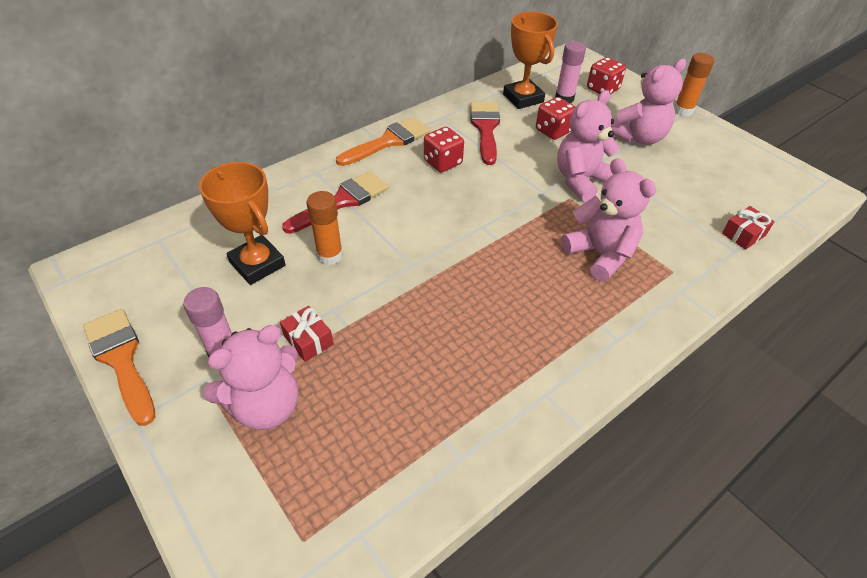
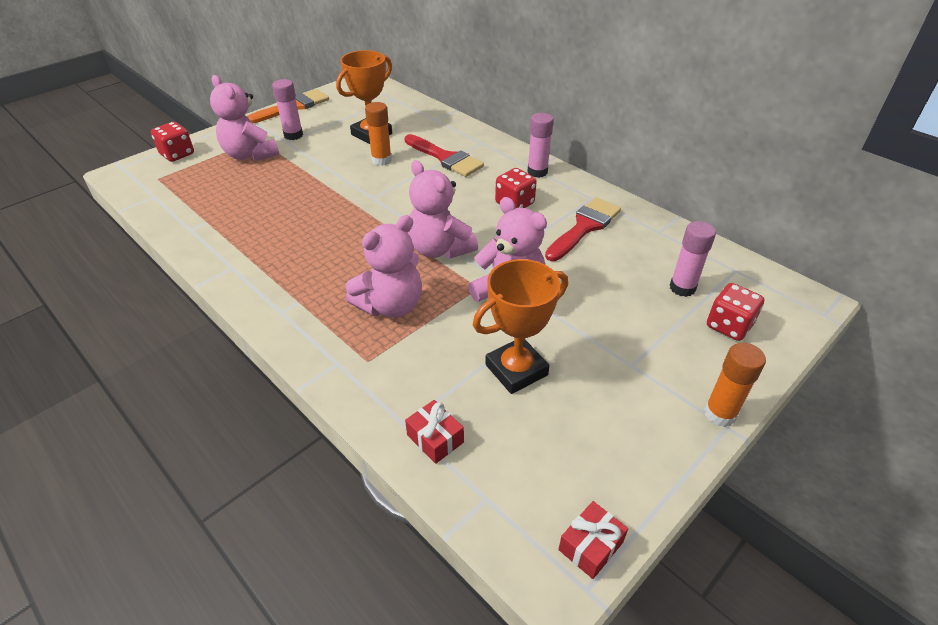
camera: 85 degrees right, 5 degrees down
red gift [280,306,333,362] -> red gift moved to [558,501,628,579]
orange brush [336,117,430,166] -> pink glue stick [527,113,554,178]
red brush [470,102,500,165] -> red brush turned 45 degrees counterclockwise [545,198,621,261]
orange trophy [503,12,558,109] -> orange trophy moved to [473,259,568,394]
red dice [536,97,575,140] -> red dice moved to [151,122,194,162]
pink teddy bear [611,59,686,145] -> pink teddy bear moved to [408,160,478,259]

